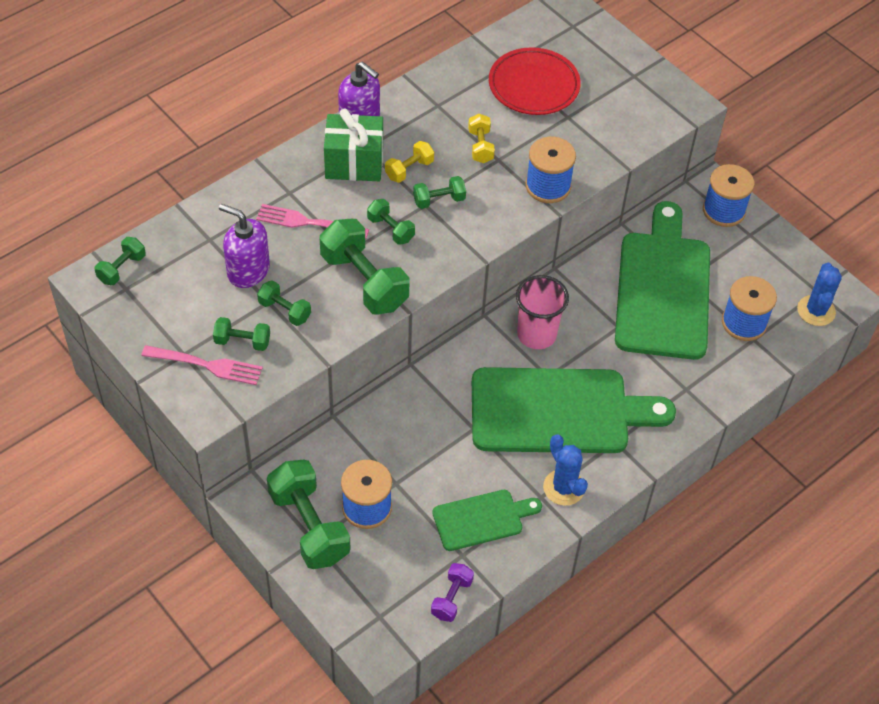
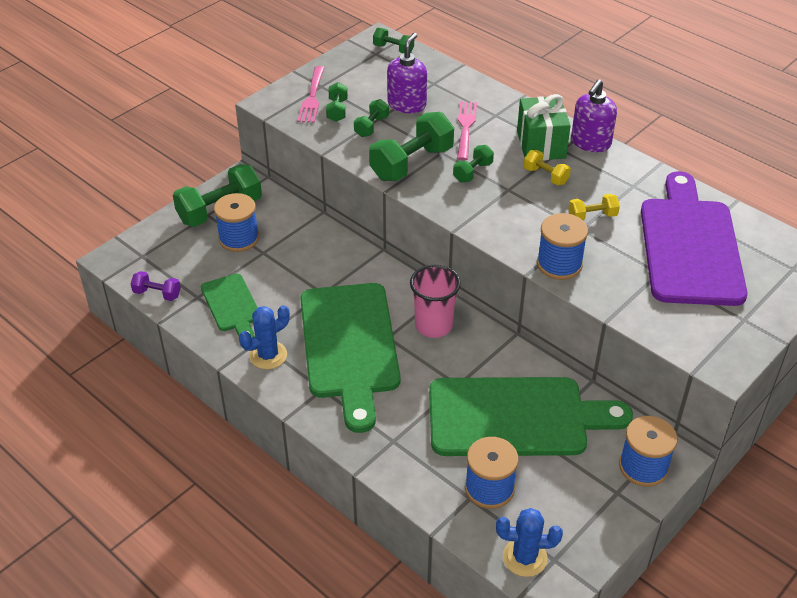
camera: 85 degrees right, 10 degrees down
green dumbbell [413,176,466,209] -> none
red plate [489,47,581,115] -> purple cutting board [641,171,748,306]

